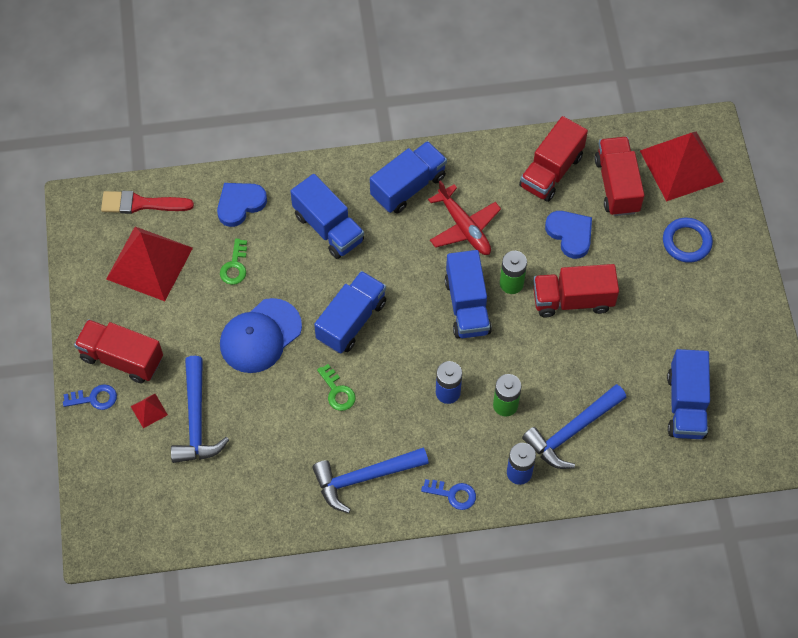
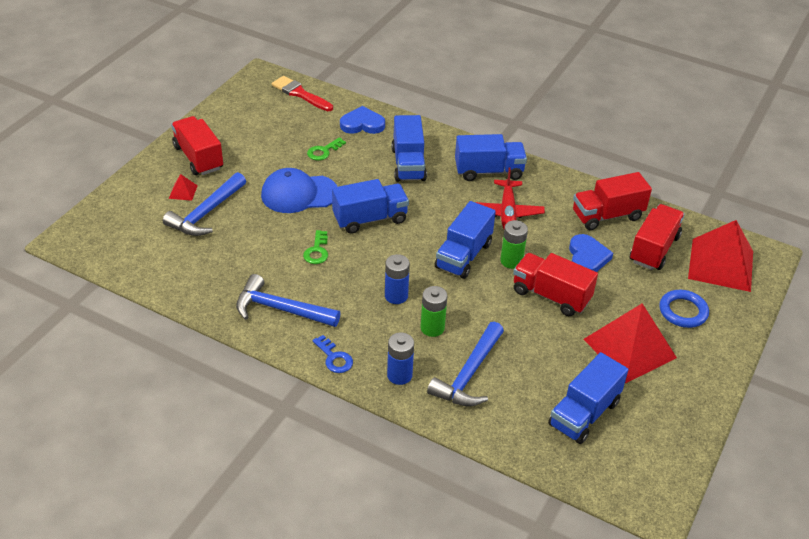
camera: 35 degrees right, 20 degrees down
blue key [63,384,117,410] -> none
red pyramid [106,227,193,301] -> red pyramid moved to [584,303,677,383]
blue hammer [522,384,627,469] -> blue hammer turned 60 degrees counterclockwise [427,322,504,407]

